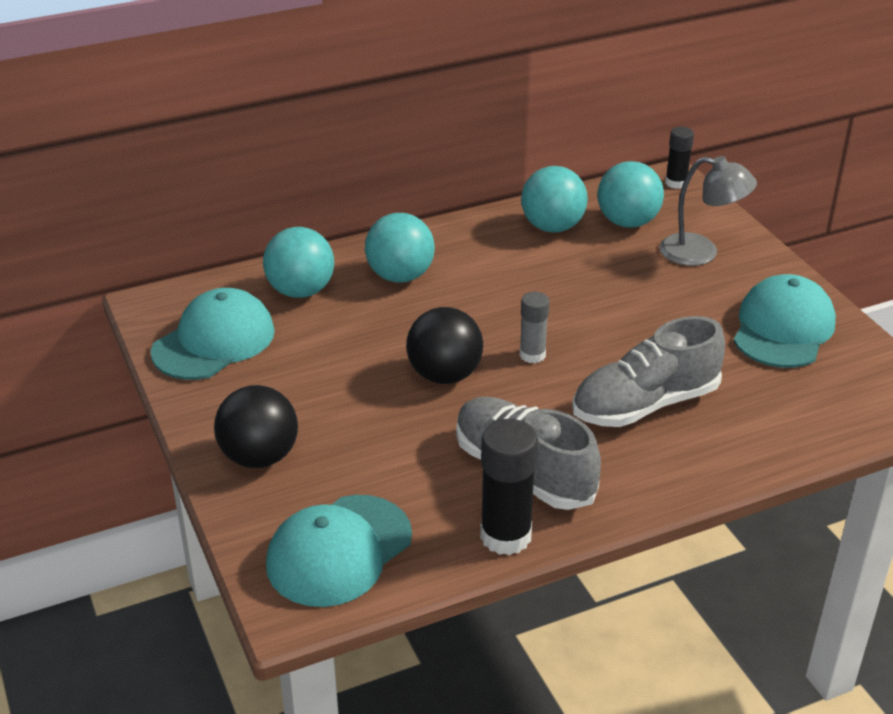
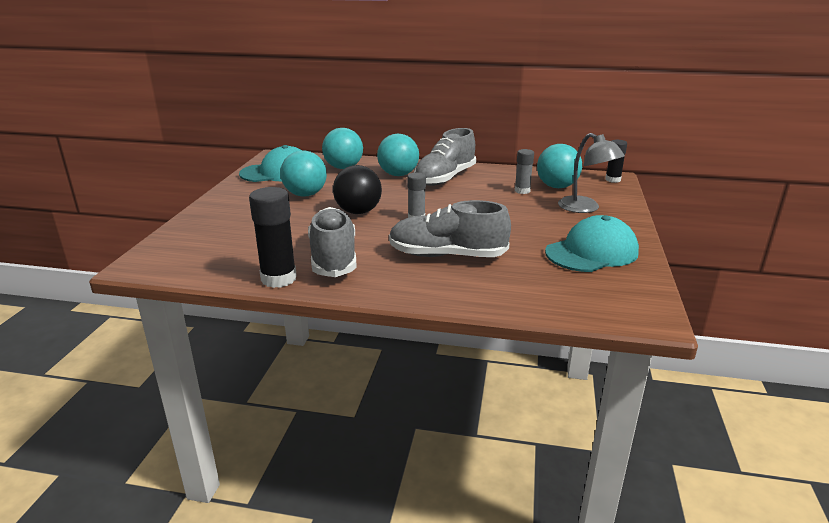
camera: 35 degrees right, 10 degrees down
black ball [214,385,298,468] -> none
turquoise cap [266,495,412,607] -> none
turquoise ball [521,166,588,233] -> turquoise ball moved to [280,150,327,197]
none -> grey shoe [414,128,476,186]
none -> grey glue stick [515,149,534,194]

